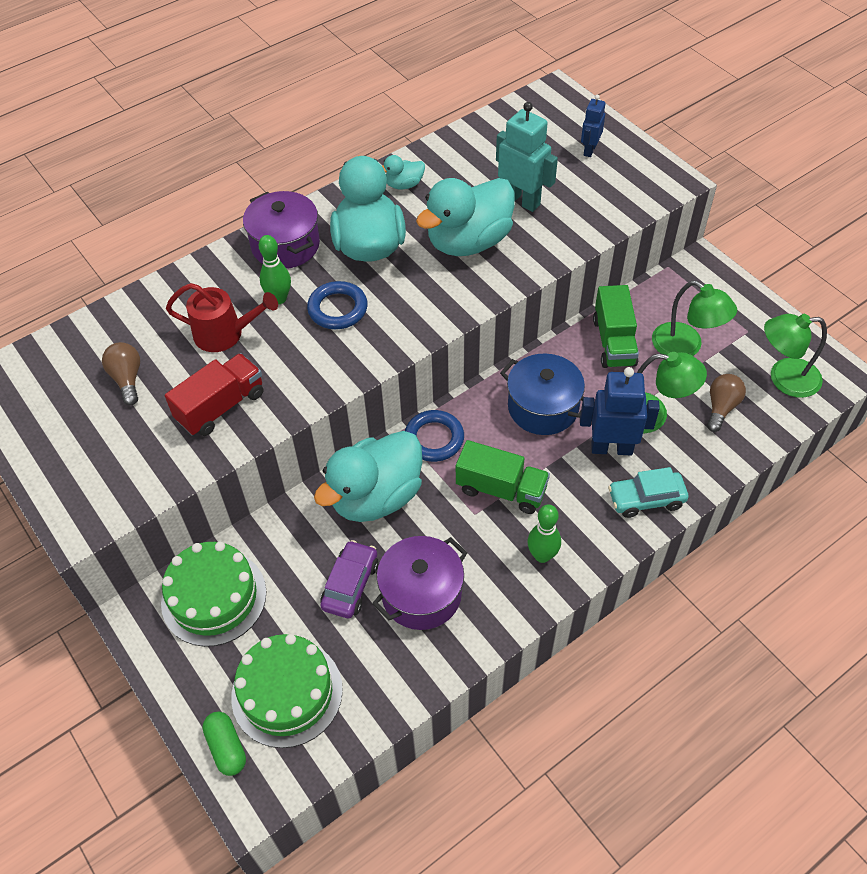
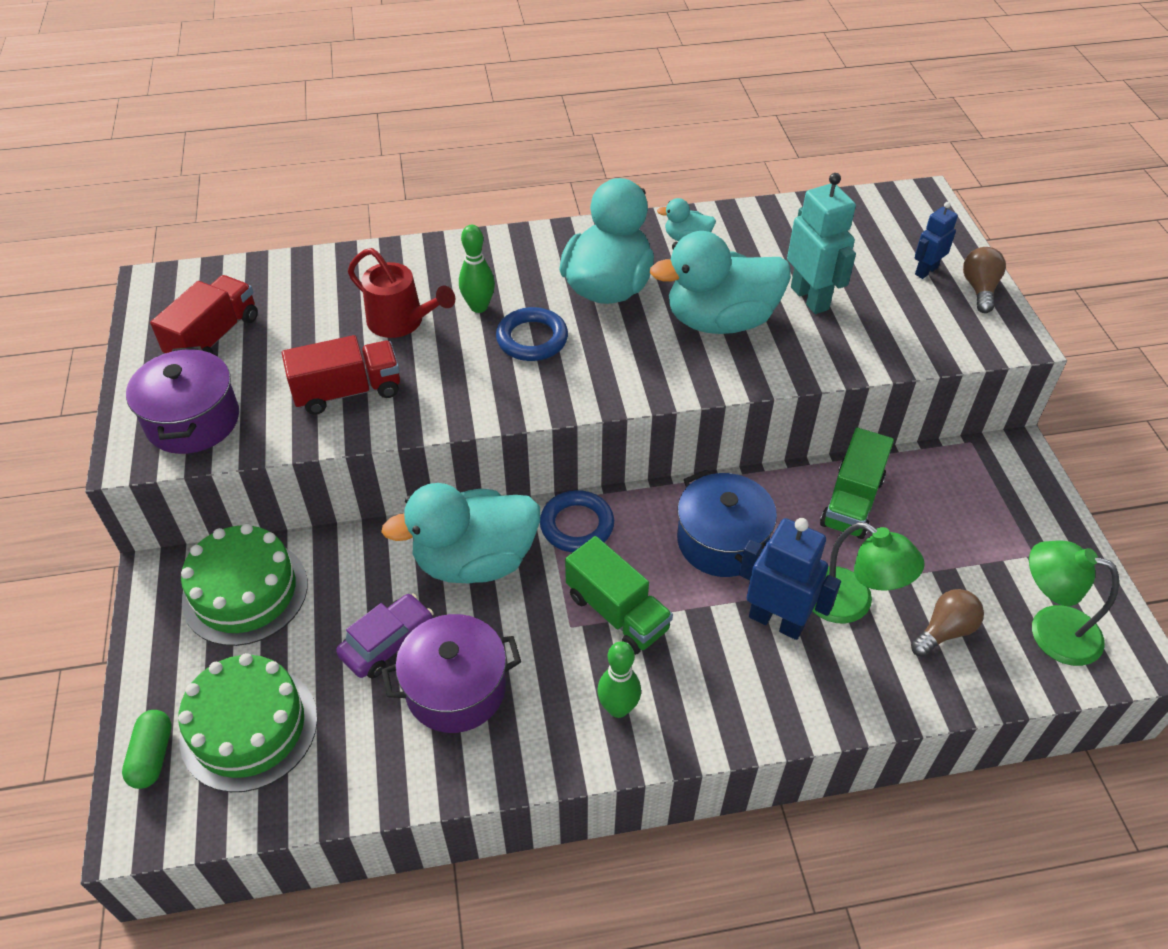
camera: 25 degrees right, 5 degrees down
brown light bulb [102,342,140,405] -> brown light bulb moved to [963,247,1006,313]
purple pot [243,191,320,269] -> purple pot moved to [126,346,239,454]
turquoise car [608,467,688,518] -> none
green lamp [652,281,737,356] -> none
none -> red truck [150,275,258,354]

